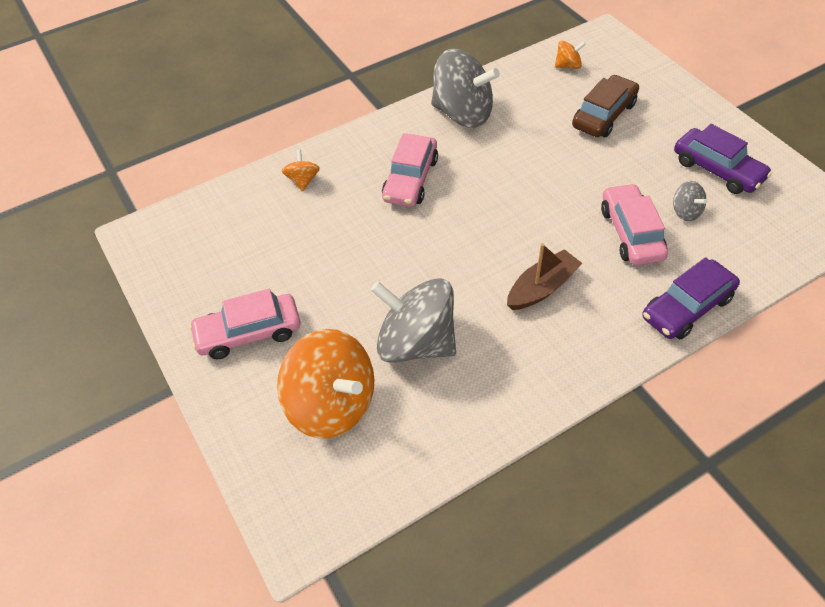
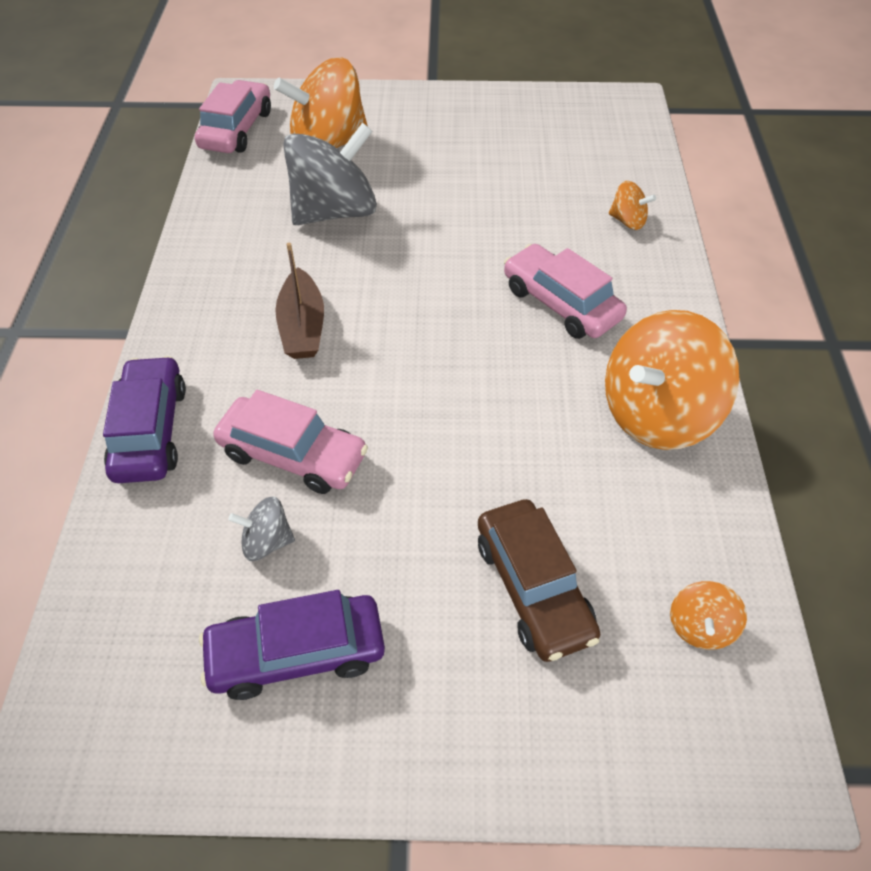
camera: 120 degrees right, 0 degrees up
pink car [189,289,301,359] -> pink car moved to [195,80,271,153]
grey spinning top [431,49,500,128] -> orange spinning top [605,310,739,450]

